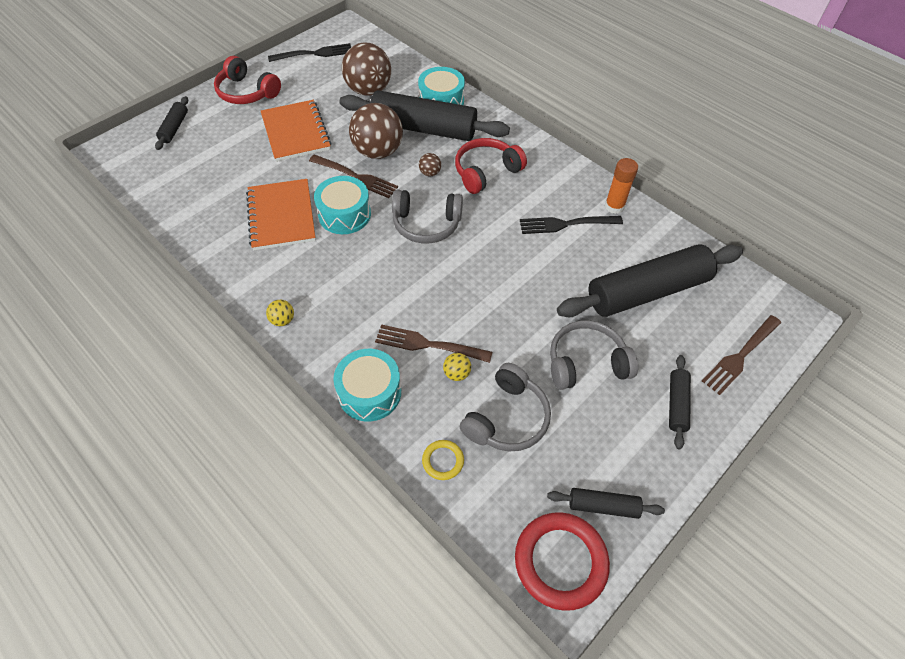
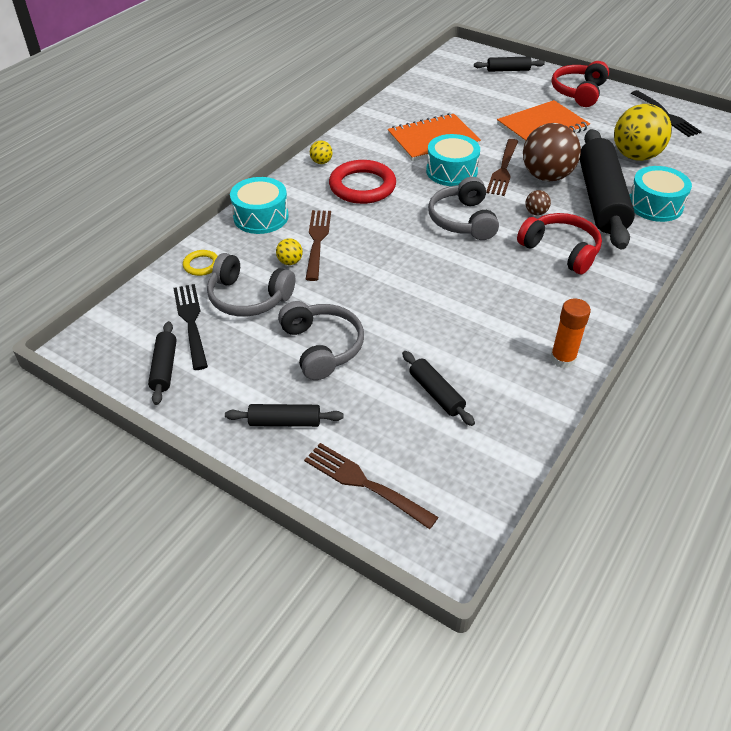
camera: 80 degrees right, 10 degrees down
brown ball [342,43,391,96] -> yellow ball [614,104,672,161]
red ring [515,512,610,611] -> red ring moved to [329,160,396,204]
black fork [520,216,623,234] -> black fork moved to [173,284,208,370]
black rolling pin [557,244,743,317] -> black rolling pin [402,351,475,426], size x0.45

